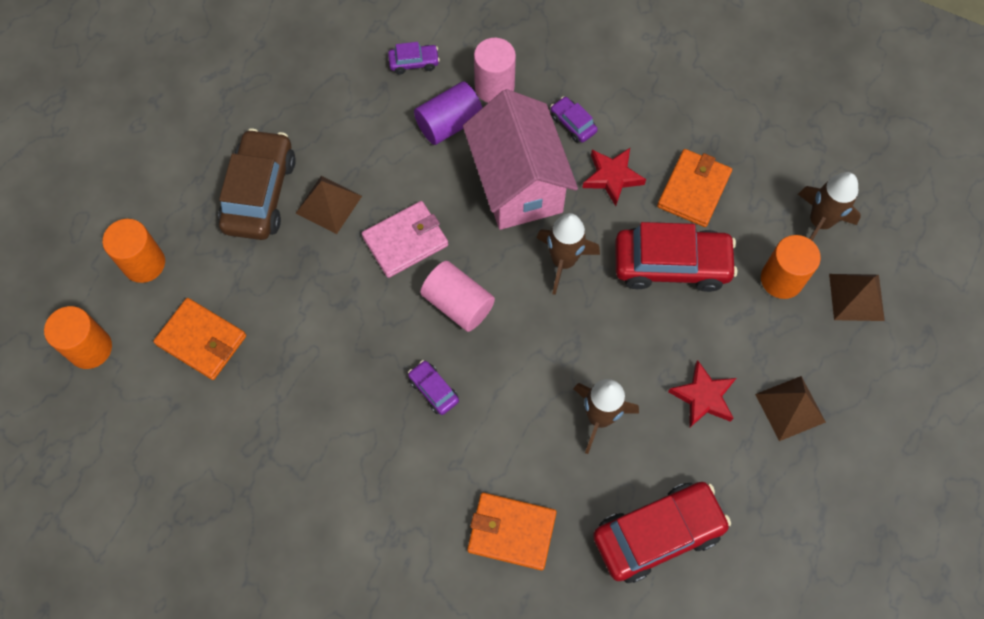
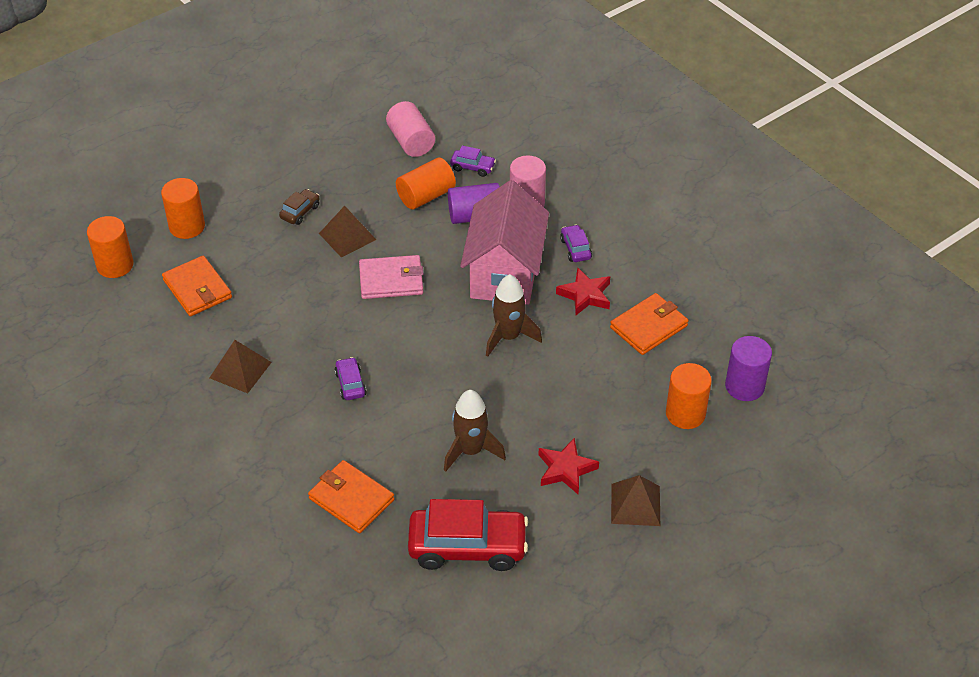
camera: 25 degrees right, 20 degrees down
brown car [218,128,296,240] -> brown car [279,189,319,225], size x0.46
pink cylinder [420,261,495,332] -> pink cylinder moved to [386,101,435,157]
red car [615,222,737,292] -> none
brown rocket [798,172,861,241] -> purple cylinder [725,336,772,401]
brown pyramid [829,274,885,321] -> brown pyramid moved to [210,340,272,394]
none -> orange cylinder [396,158,456,209]

